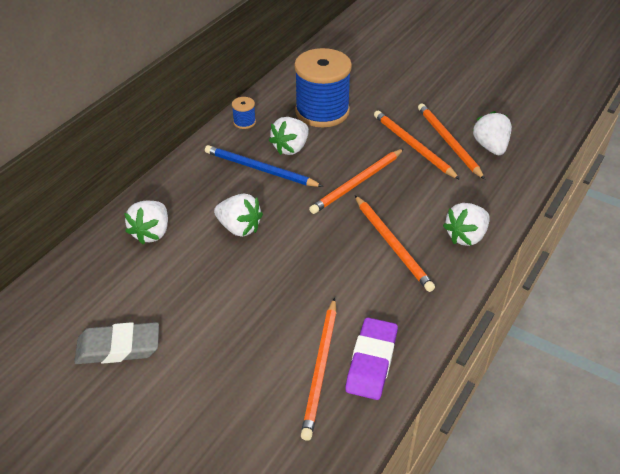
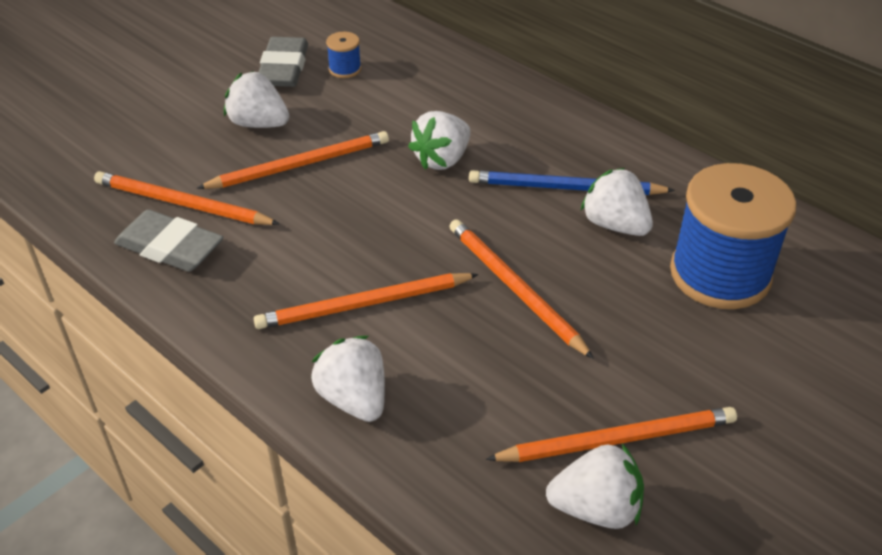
camera: 100 degrees right, 0 degrees up
white strawberry [124,201,168,244] -> white strawberry moved to [224,71,289,128]
blue pencil [205,145,323,187] -> blue pencil turned 120 degrees counterclockwise [469,170,675,195]
blue spool [232,97,256,129] -> blue spool moved to [326,32,361,78]
purple eraser [345,317,398,400] -> grey eraser [114,209,224,272]
orange pencil [374,111,460,180] -> orange pencil moved to [197,131,389,189]

